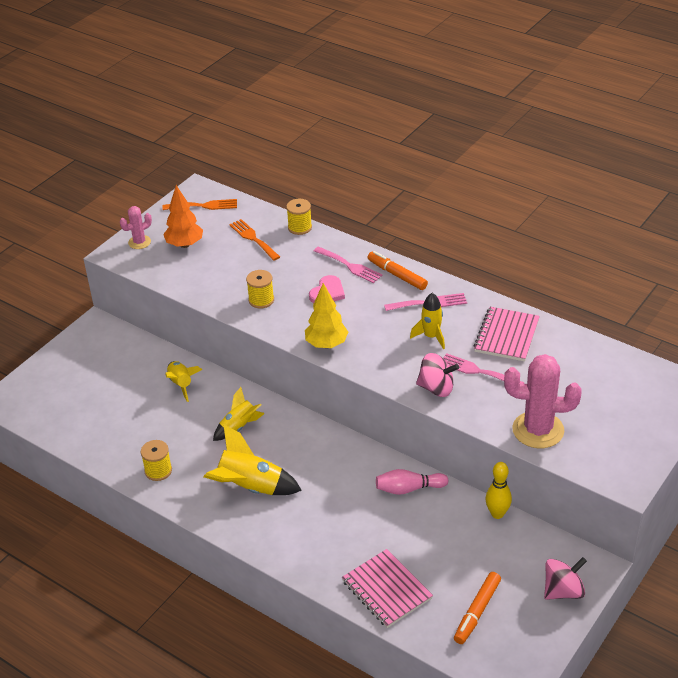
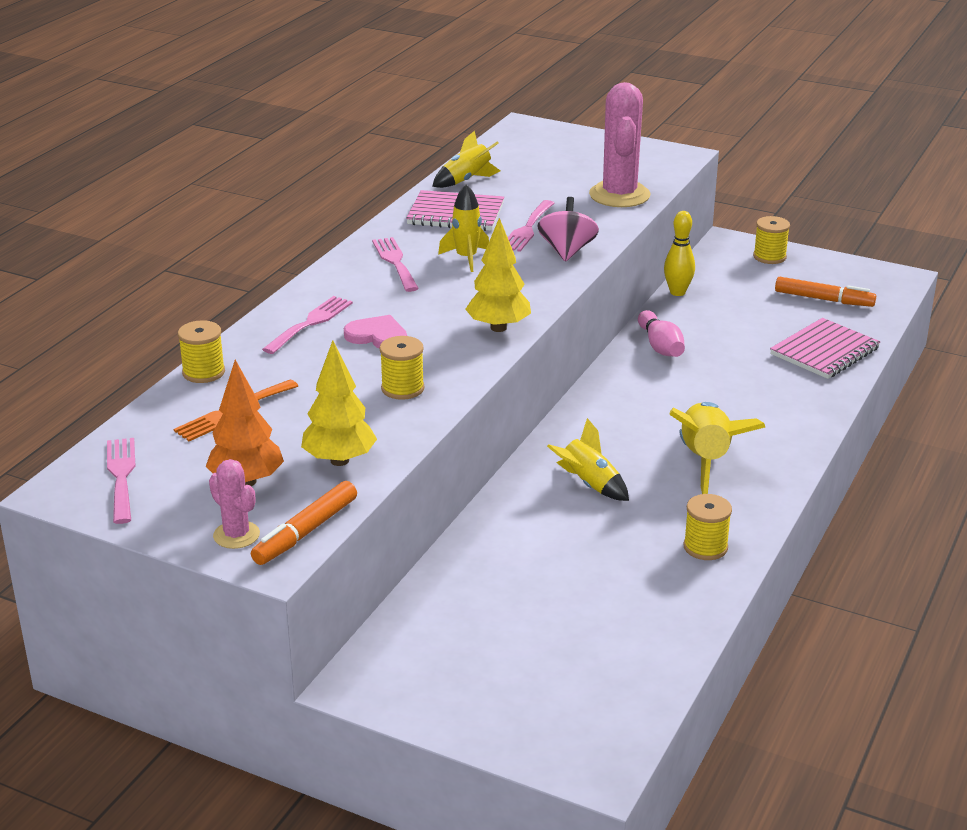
camera: 100 degrees left, 10 degrees down
orange fork [162,199,237,210] -> pink fork [107,438,136,524]
yellow rocket [165,361,202,402] -> yellow rocket moved to [432,131,500,188]
orange marker [368,251,428,290] -> orange marker moved to [251,481,357,565]
pink spinning top [544,557,587,600] -> yellow spool [753,216,790,264]
none -> yellow tree [301,340,377,466]

